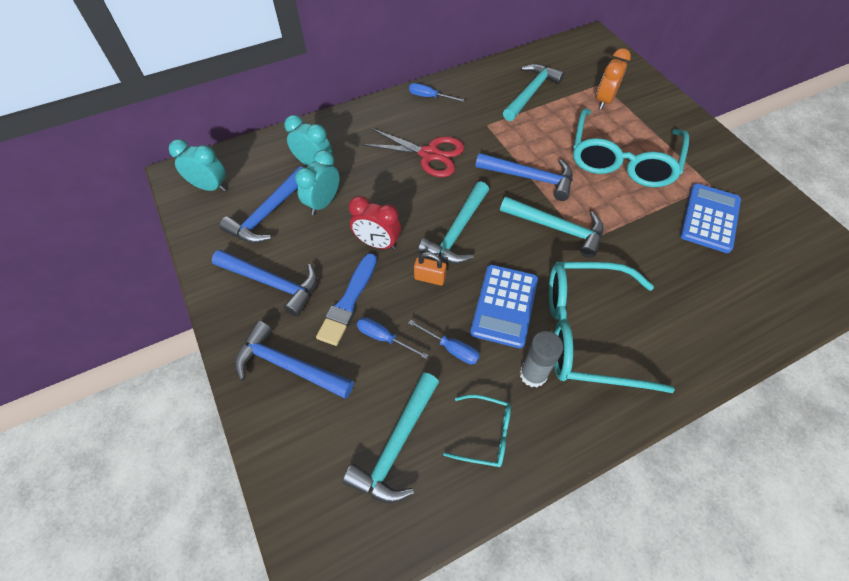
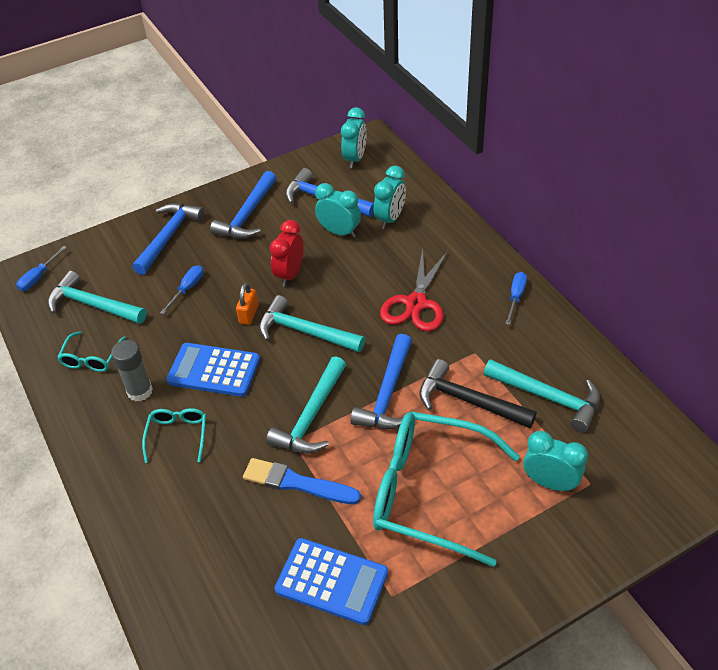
camera: 90 degrees right, 10 degrees down
blue brush [316,253,377,346] -> blue brush moved to [243,458,361,504]
blue screwdriver [408,320,480,364] -> blue screwdriver moved to [16,246,67,291]
turquoise glasses [549,262,675,393] -> turquoise glasses [142,408,206,463], size x0.46
orange clock [596,48,631,110] -> turquoise clock [523,431,588,492]
none -> black hammer [419,359,537,428]

